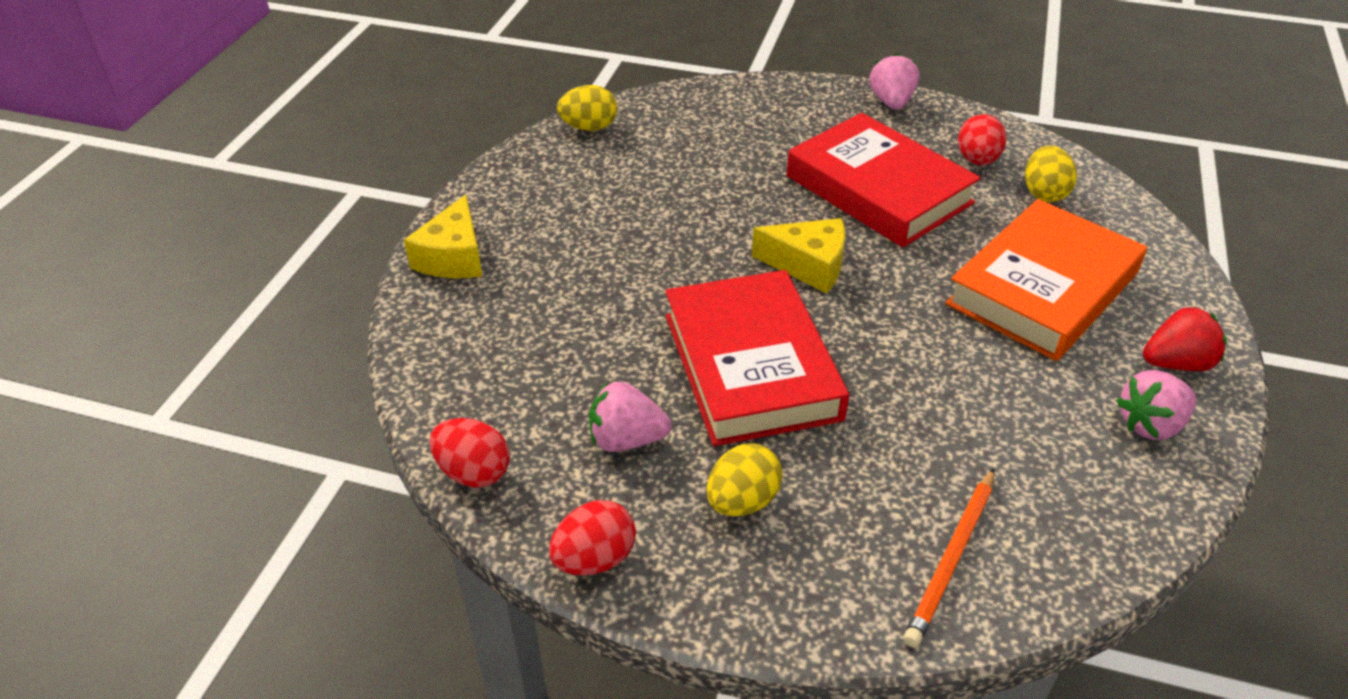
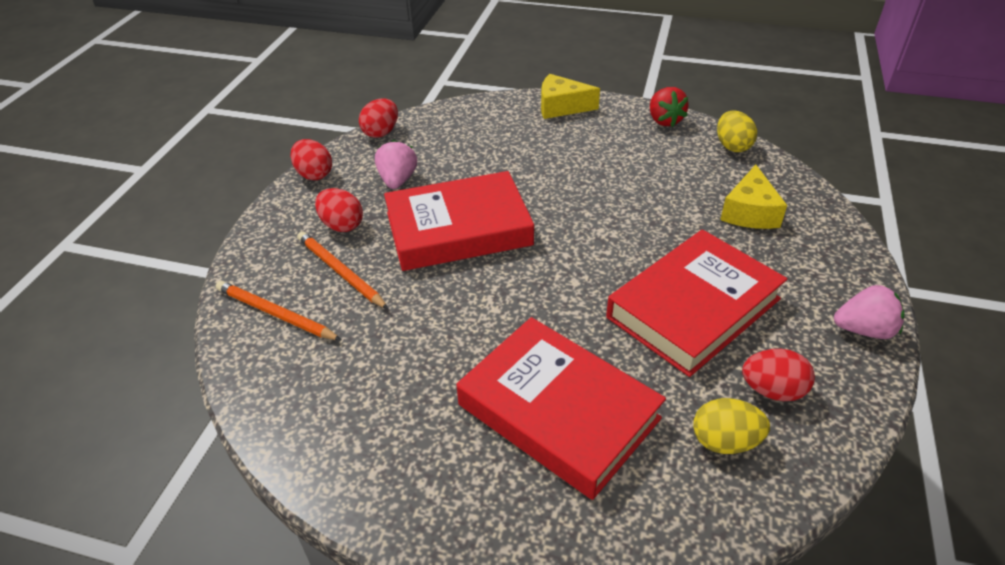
camera: 90 degrees right, 0 degrees up
yellow egg [707,443,783,516] -> red egg [315,188,363,232]
yellow cheese [752,218,845,293] -> yellow cheese moved to [720,165,787,229]
orange book [945,199,1147,361] -> red book [457,317,666,500]
pink strawberry [1116,370,1196,440] -> none
red strawberry [1143,306,1227,371] -> red strawberry moved to [650,87,689,127]
none -> orange pencil [297,231,388,309]

